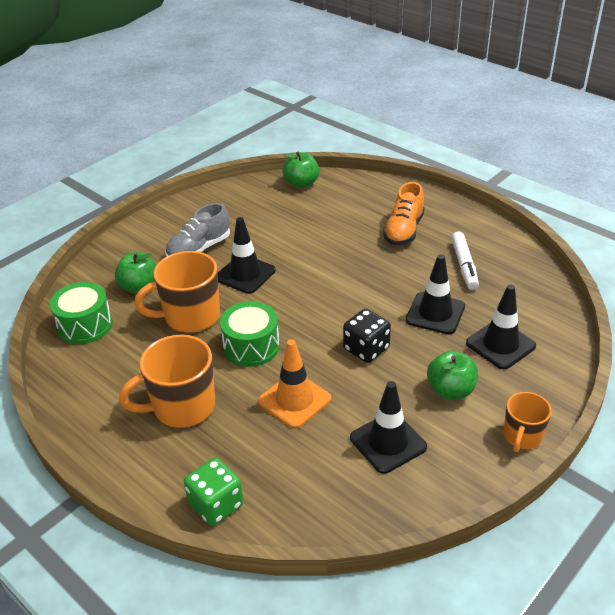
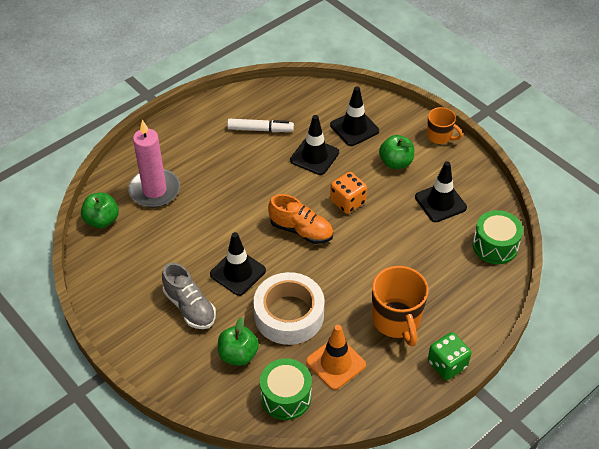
camera: 85 degrees left, 10 degrees up
orange mug [134,251,220,333] -> white tape [253,272,325,345]
green dice [184,458,243,526] -> green dice moved to [428,332,471,380]
green drum [220,301,280,367] -> green drum moved to [473,210,523,264]
orange traffic cone [258,340,331,429] -> orange traffic cone moved to [306,325,366,390]
black dice [343,309,391,363] -> orange dice [330,172,367,214]
orange shoe [383,182,424,245] -> orange shoe moved to [268,194,333,244]
none -> pink candle [128,120,180,208]

